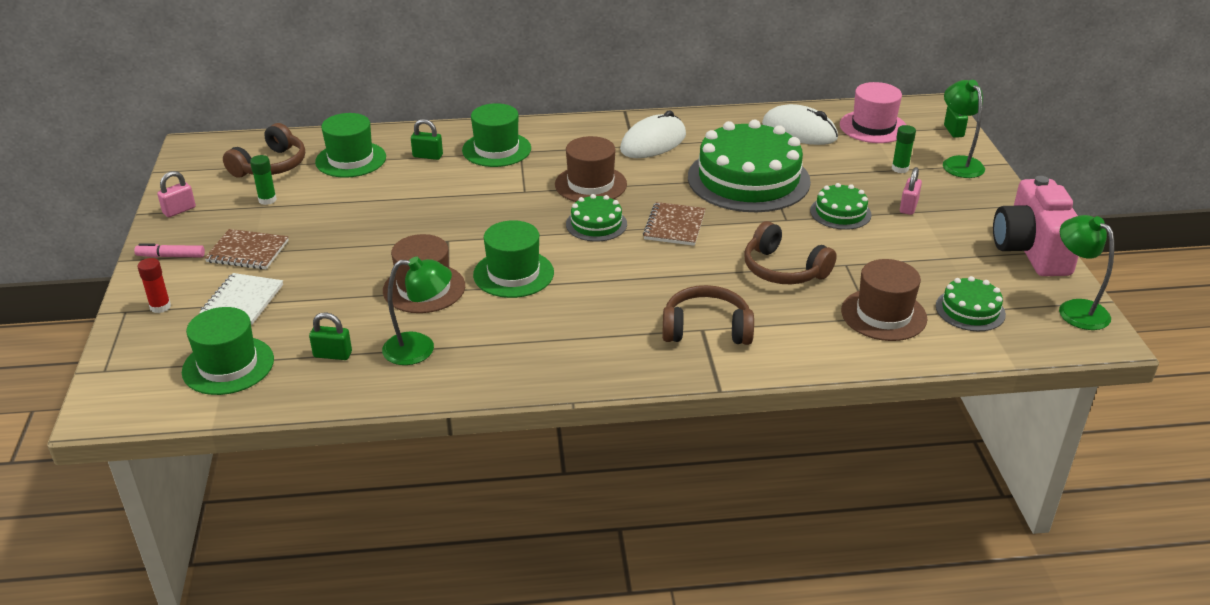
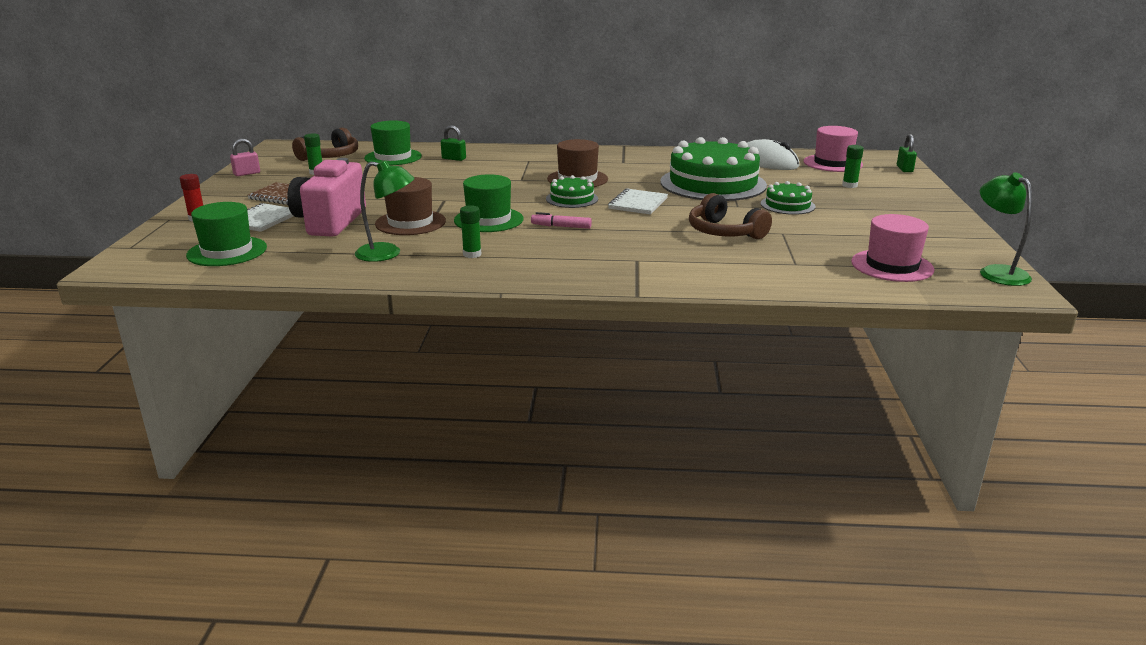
camera: 10 degrees right, 10 degrees down
pink marker [134,243,205,258] -> pink marker moved to [531,212,592,229]
green padlock [309,312,352,360] -> none
green hat [462,103,531,167] -> none
white mouse [620,111,686,158] -> none
brown notebook [643,202,706,246] -> white notebook [608,188,668,215]
brown headphones [662,285,754,345] -> none
brown hat [841,259,927,341] -> none
pink padlock [900,167,922,215] -> none
green cake [936,276,1006,331] -> pink hat [851,214,935,282]
green lamp [943,80,985,178] -> none
pink camera [993,176,1079,276] -> pink camera moved to [287,158,366,237]
none -> green glue stick [460,205,481,258]

